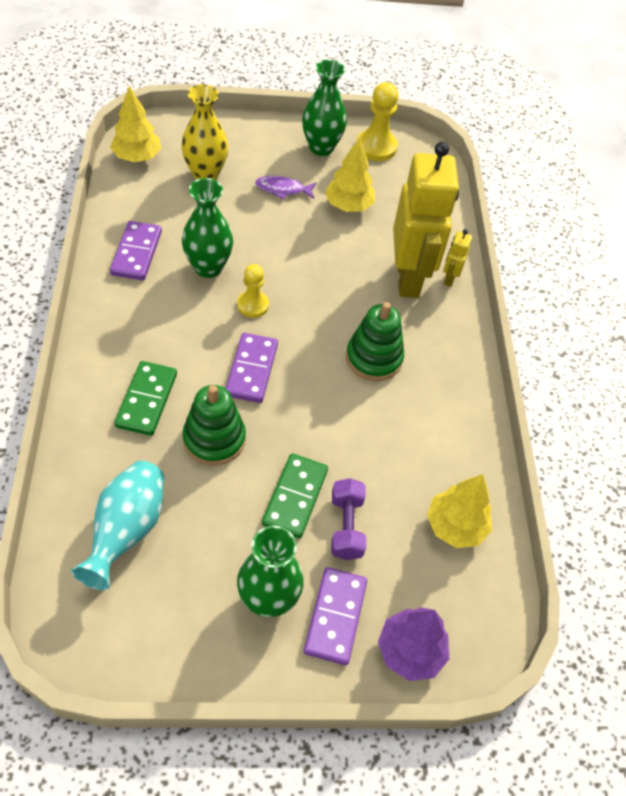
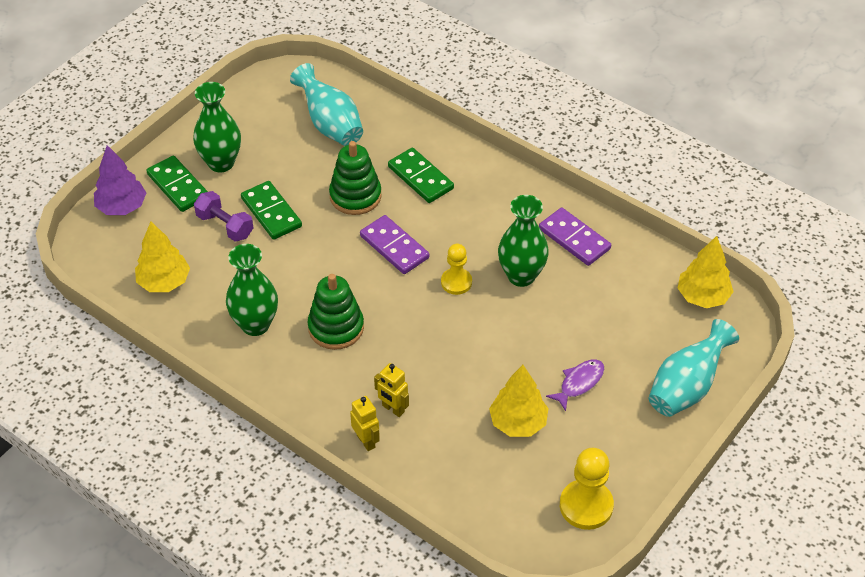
camera: 135 degrees right, 5 degrees down
yellow vase [181,84,229,180] -> none
green vase [302,60,347,156] -> green vase moved to [226,244,278,336]
purple domino [304,567,367,665] -> green domino [146,155,208,212]
yellow robot [393,142,459,298] -> yellow robot [374,363,409,417], size x0.41
none -> turquoise vase [649,319,739,417]

